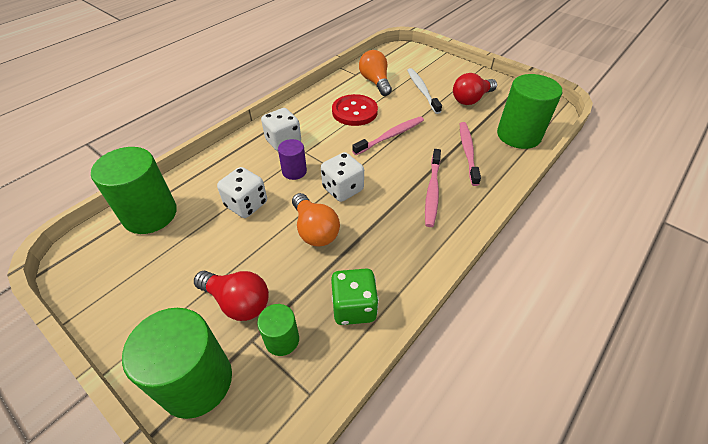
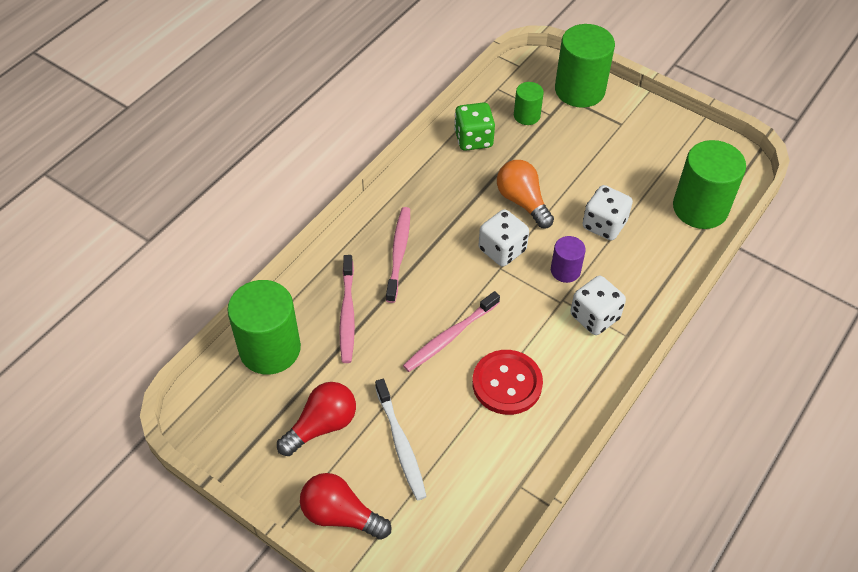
camera: 175 degrees right, 5 degrees up
red light bulb [194,271,269,321] -> red light bulb moved to [300,473,392,540]
orange light bulb [359,50,392,96] -> none

